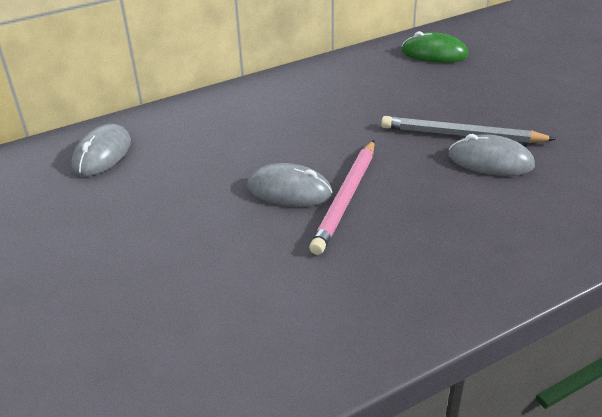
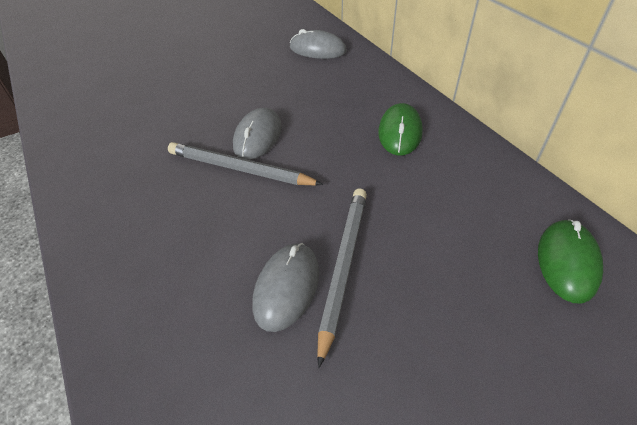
camera: 90 degrees right, 10 degrees up
pink pencil [309,140,375,255] -> grey pencil [168,142,323,186]
none -> green mouse [378,103,423,156]

